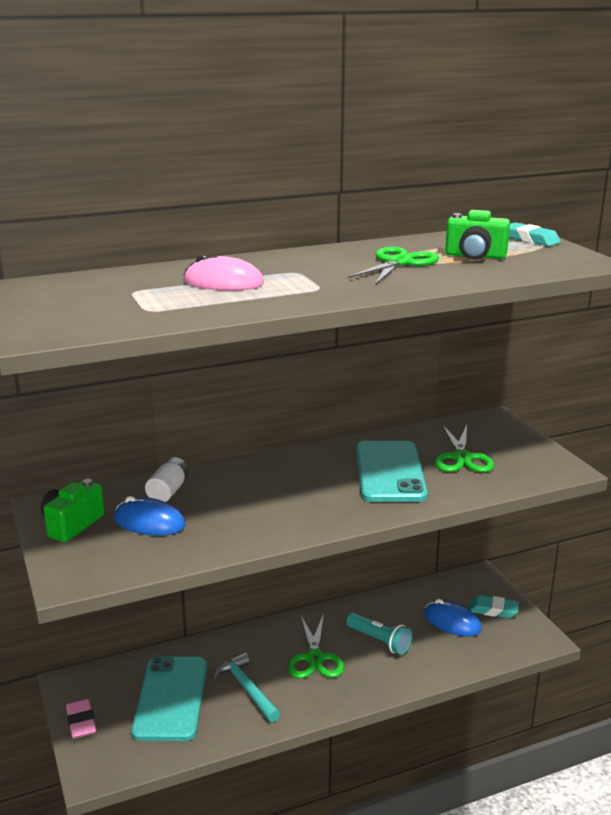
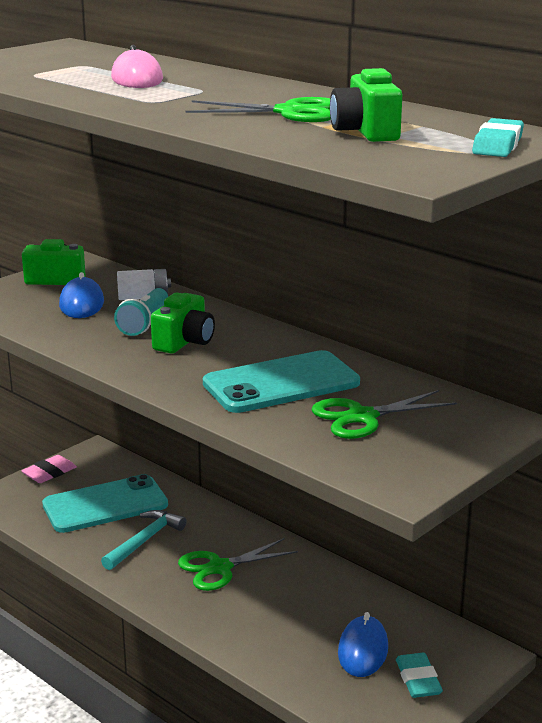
camera: 65 degrees right, 0 degrees up
turquoise flashlight [346,613,412,655] -> turquoise flashlight moved to [114,288,168,336]
none -> green camera [151,292,215,354]

